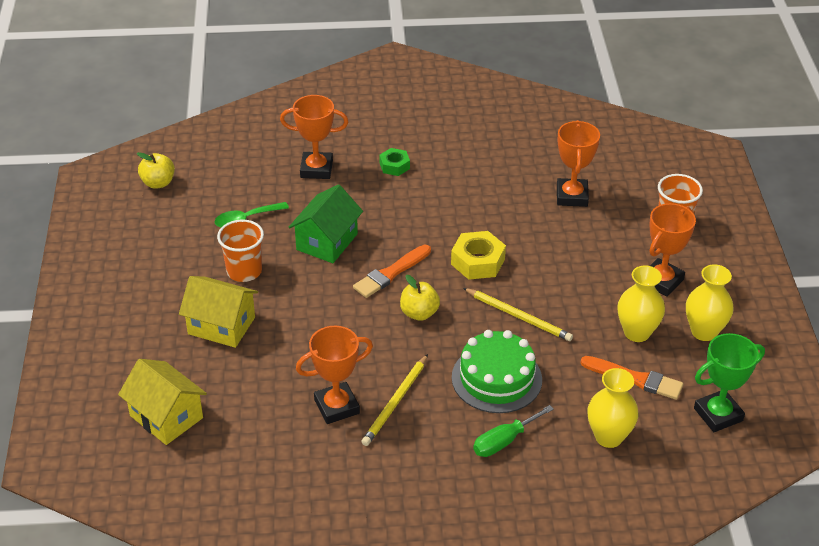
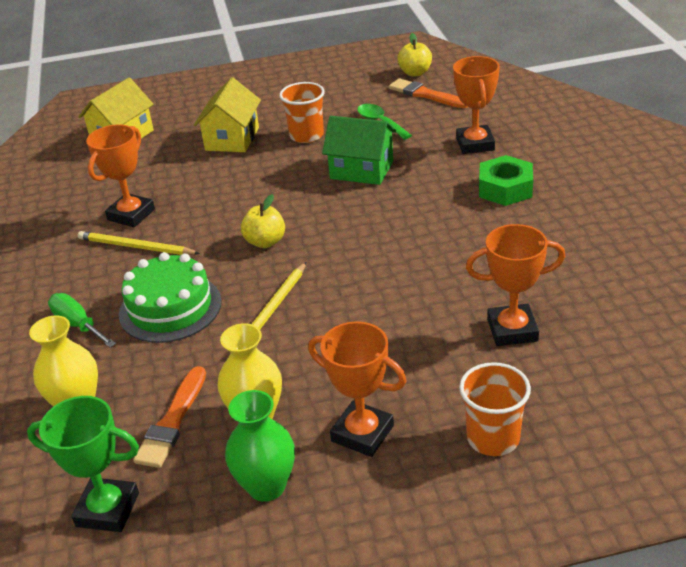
camera: 85 degrees right, 5 degrees down
orange trophy [296,326,373,424] -> orange trophy turned 60 degrees clockwise [86,125,155,227]
orange brush [353,245,431,298] -> orange brush moved to [389,78,468,108]
green nut [379,148,410,176] -> green nut [479,155,533,206], size x1.60
yellow nut [451,231,506,280] -> none
yellow vase [686,264,734,341] -> green vase [225,390,295,502]
green trophy [694,333,765,432] -> green trophy turned 45 degrees counterclockwise [27,396,139,532]

